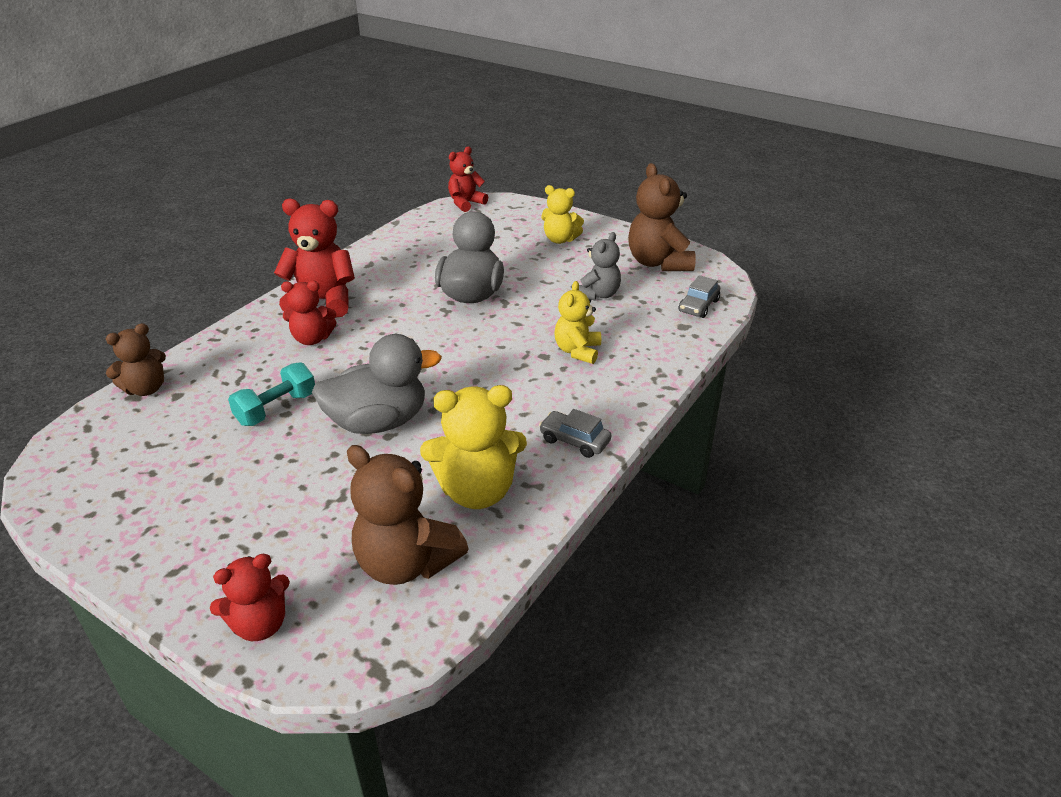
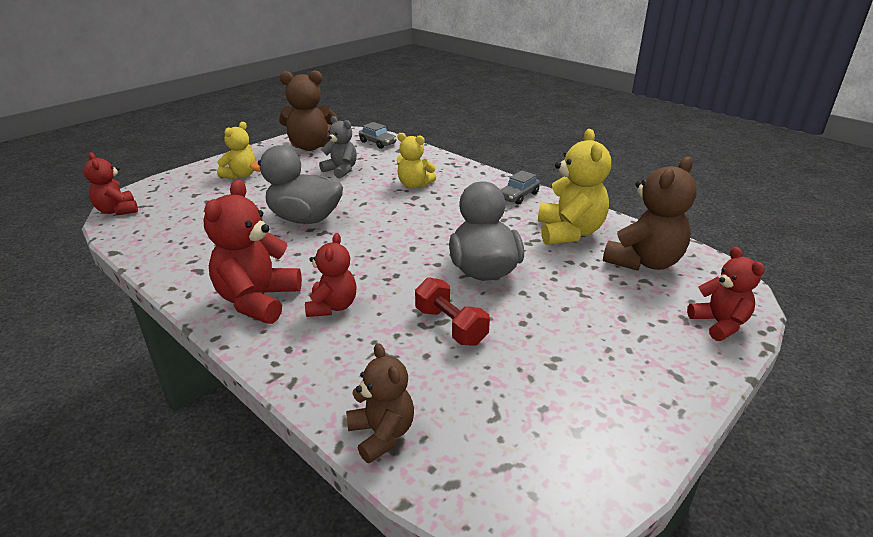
camera: 80 degrees left, 5 degrees down
turquoise dumbbell [228,362,315,426] -> red dumbbell [415,277,490,346]

